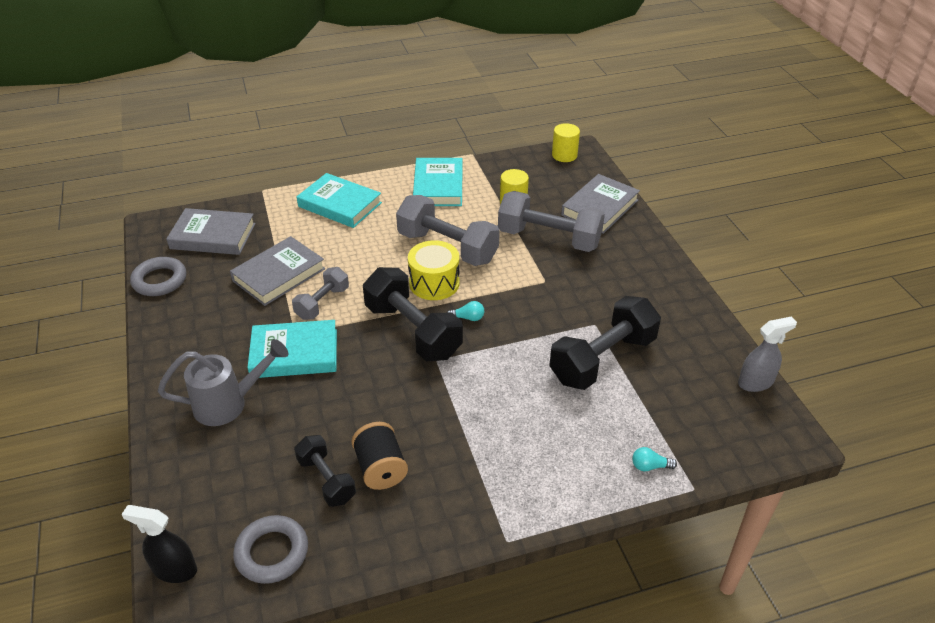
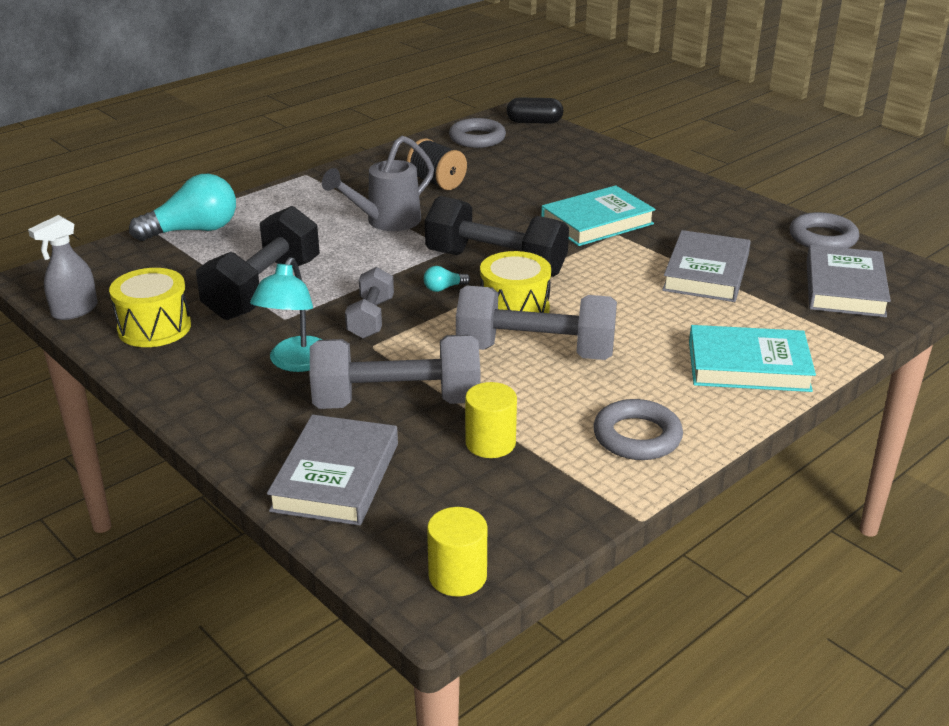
camera: 155 degrees right, 10 degrees down
black spray bottle [121,505,197,583] -> black capsule [507,97,563,124]
grey watering can [158,339,288,426] -> grey watering can moved to [322,135,434,231]
grey book [166,208,256,255] -> grey book turned 60 degrees counterclockwise [807,245,891,317]
grey dumbbell [292,267,349,320] -> grey dumbbell moved to [345,267,394,339]
black dumbbell [294,435,356,507] -> none
turquoise book [413,158,463,206] -> grey ring [593,399,683,460]
turquoise light bulb [632,447,677,471] -> turquoise light bulb [129,174,236,241], size x2.39
none -> yellow drum [109,268,191,347]
none -> turquoise lamp [250,257,322,372]

